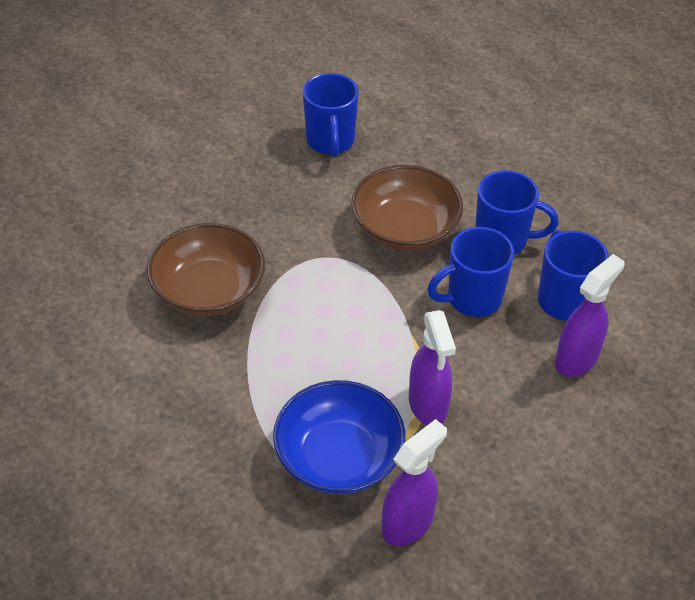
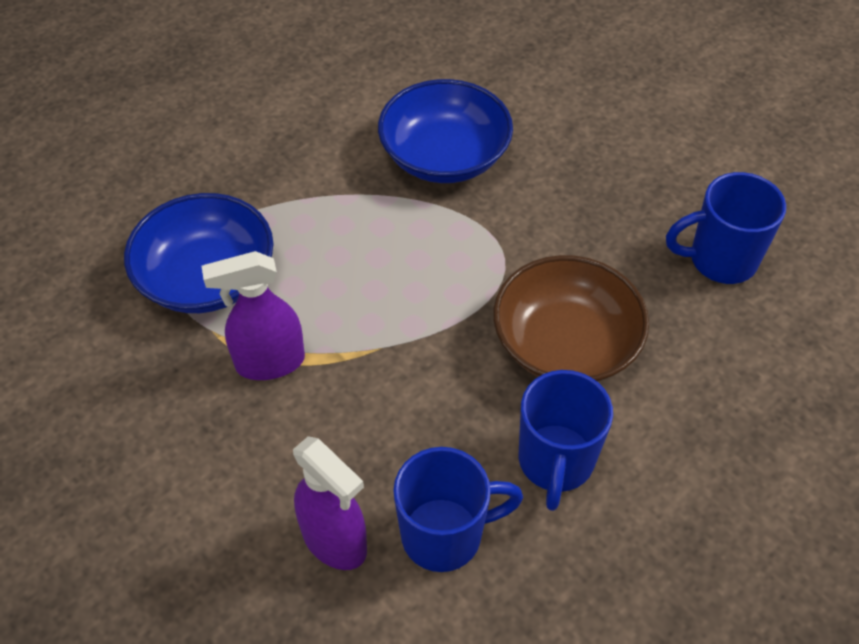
camera: 90 degrees right, 5 degrees up
brown bowl [147,223,265,316] -> blue bowl [378,79,513,183]
purple spray bottle [382,419,447,546] -> none
blue mug [427,227,514,317] -> none

